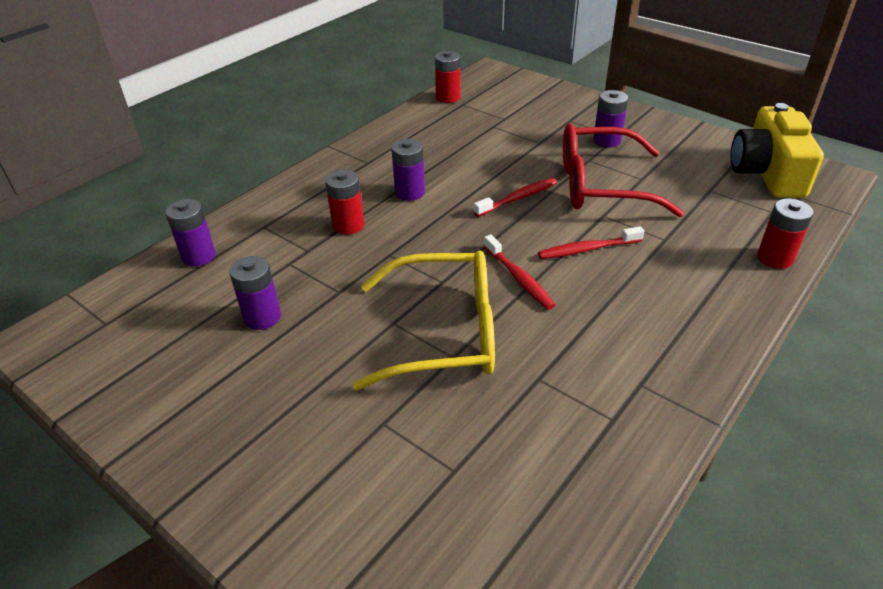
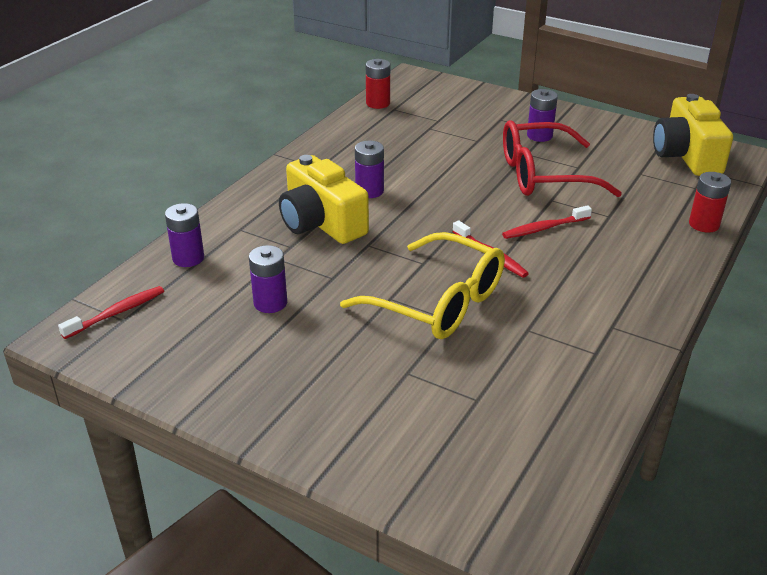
camera: 10 degrees left, 5 degrees down
red battery [325,170,364,235] -> yellow camera [279,155,369,244]
yellow glasses [353,250,495,390] -> yellow glasses turned 45 degrees clockwise [340,232,505,339]
red toothbrush [473,178,557,217] -> red toothbrush moved to [58,286,164,339]

